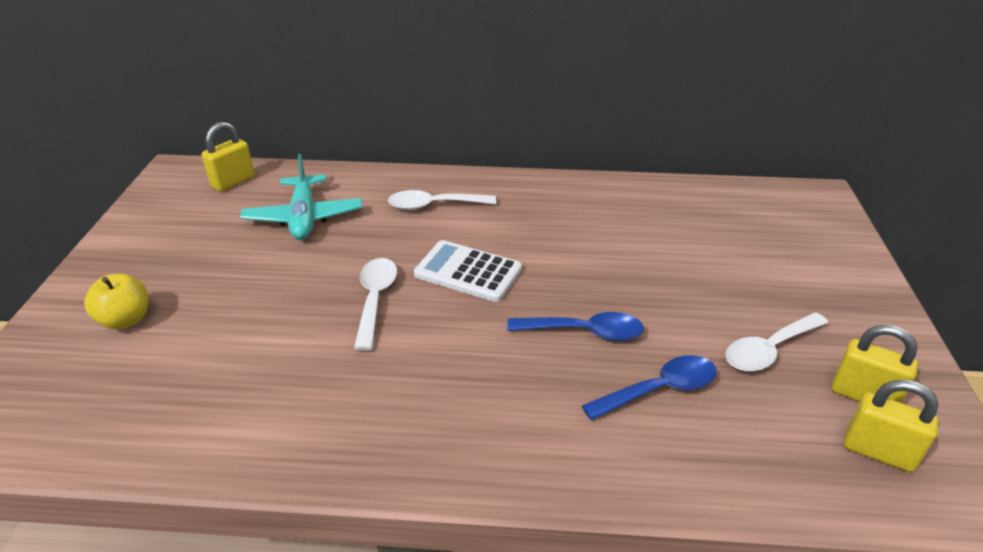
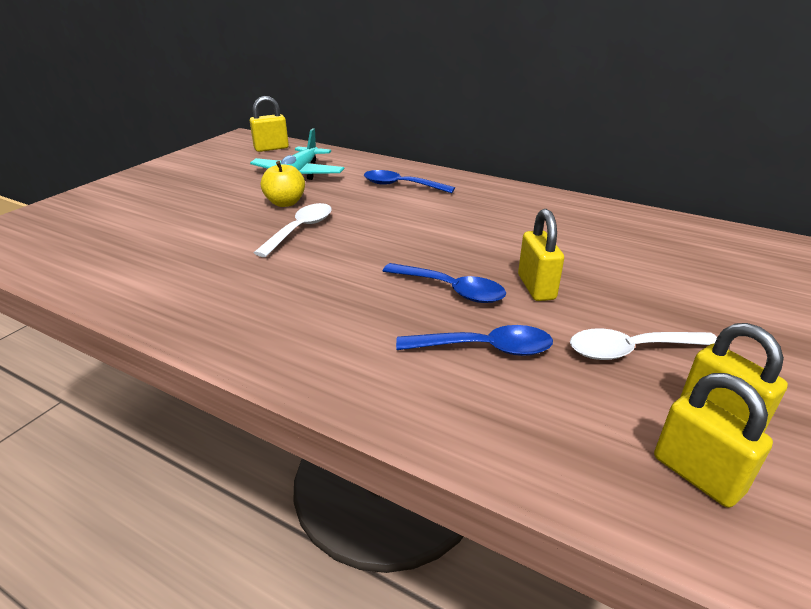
camera: 25 degrees right, 5 degrees down
yellow apple [84,274,148,330] -> yellow apple moved to [261,161,305,207]
white spoon [388,190,496,210] -> blue spoon [364,170,455,193]
white calculator [414,240,522,302] -> none
none -> yellow padlock [518,209,564,301]

